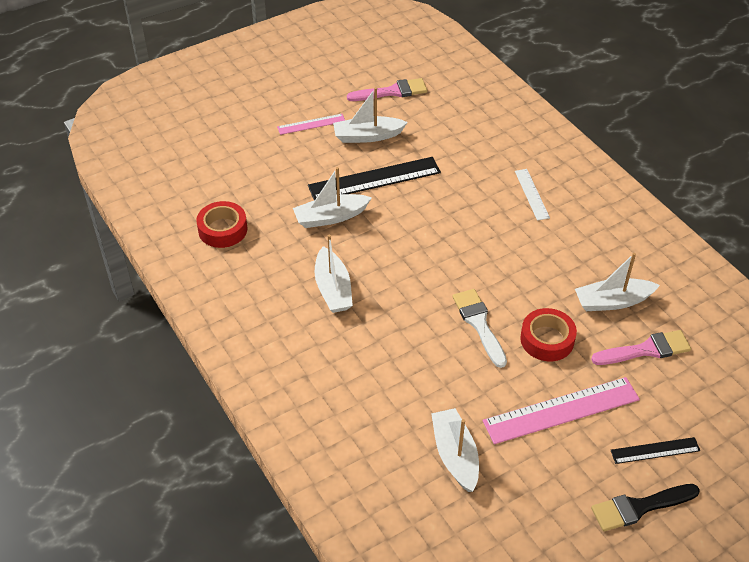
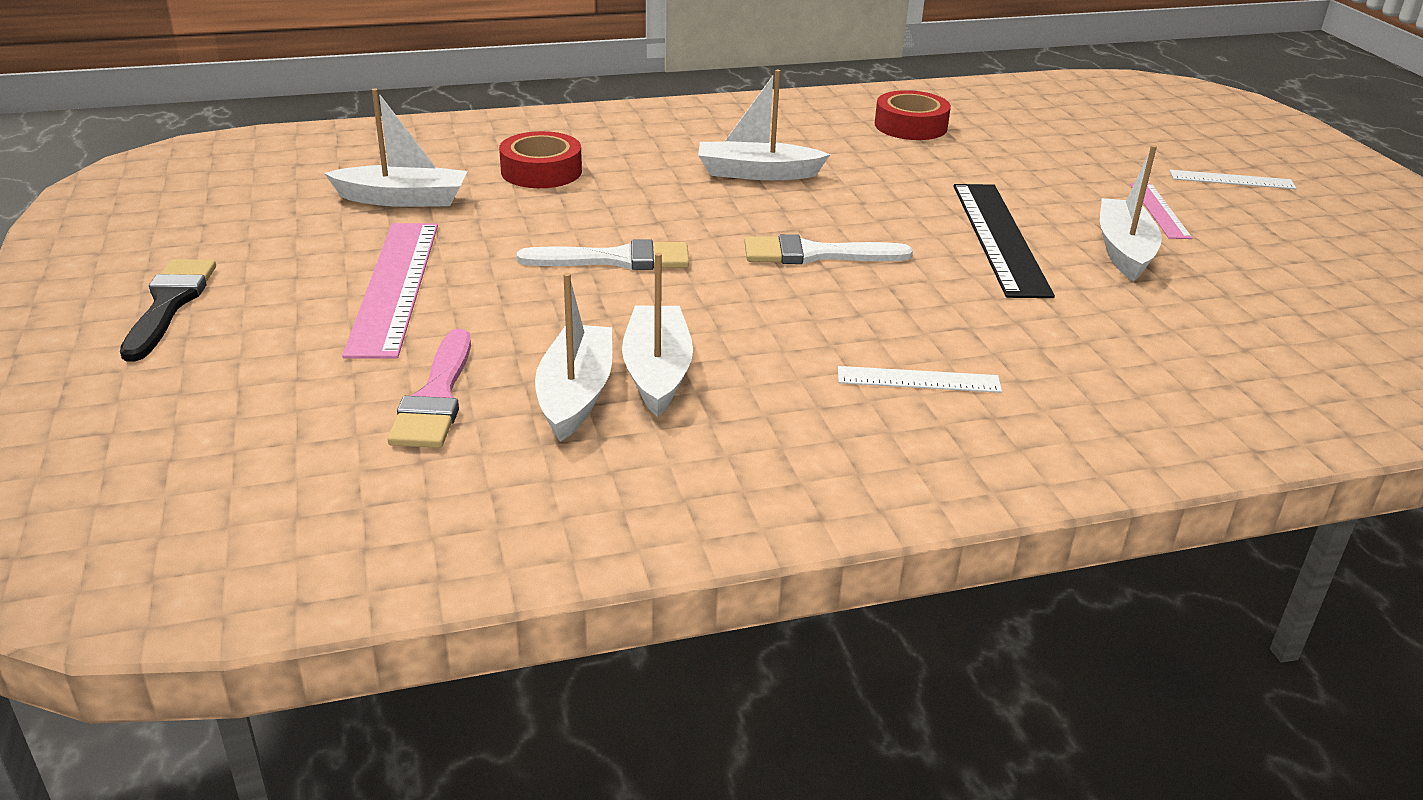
camera: 105 degrees right, 15 degrees down
white boat [293,167,372,228] -> white boat moved to [622,253,693,417]
pink brush [347,78,427,101] -> none
red tape [520,308,577,361] -> red tape moved to [499,131,582,188]
black ruler [611,437,700,464] -> none
none -> white brush [745,234,913,264]
none -> white ruler [1170,170,1297,189]

